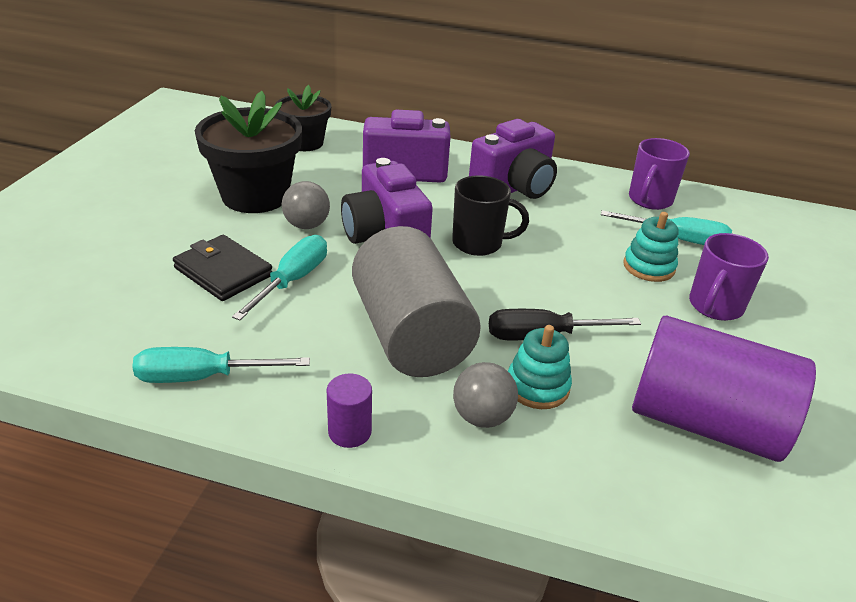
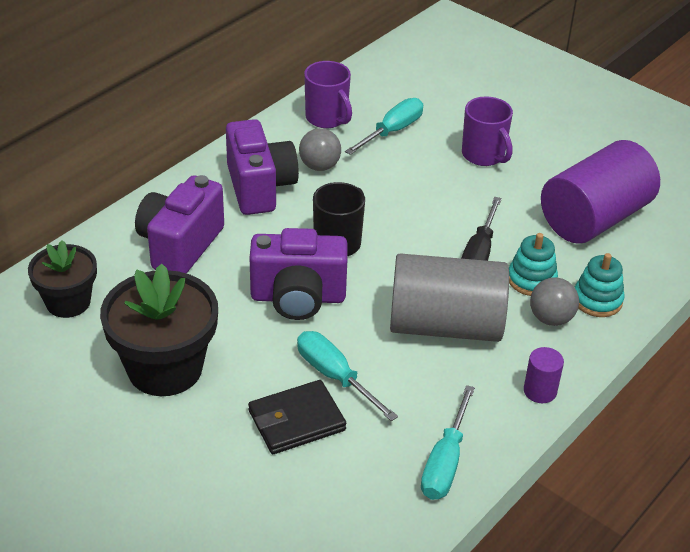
camera: 65 degrees left, 5 degrees up
grey ball [282,181,330,229] -> grey ball moved to [299,128,341,171]
turquoise stacking toy [623,212,679,282] -> turquoise stacking toy moved to [574,253,624,317]

